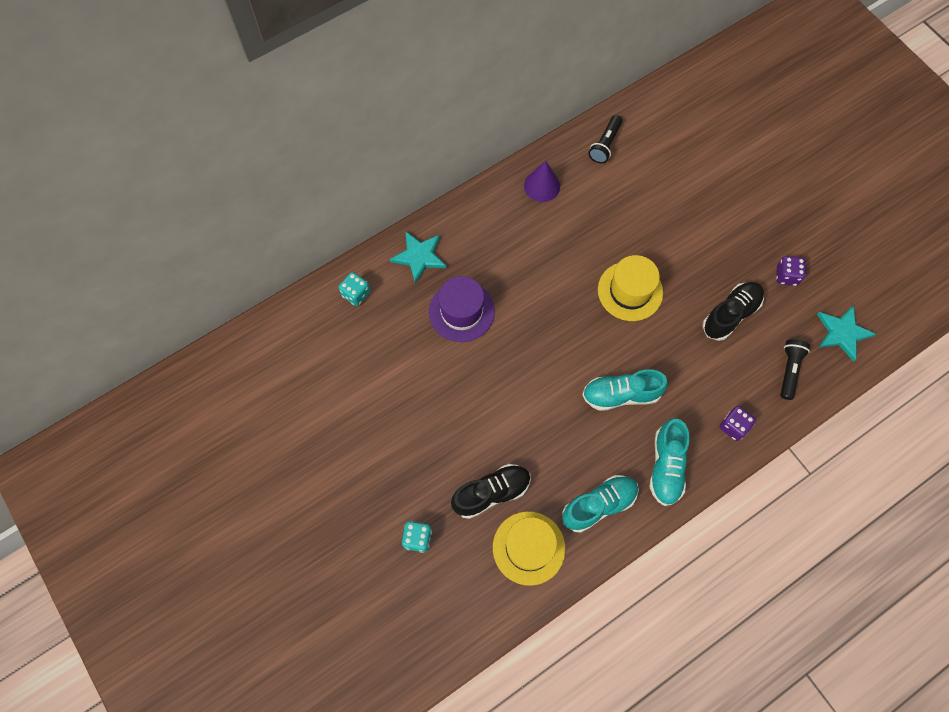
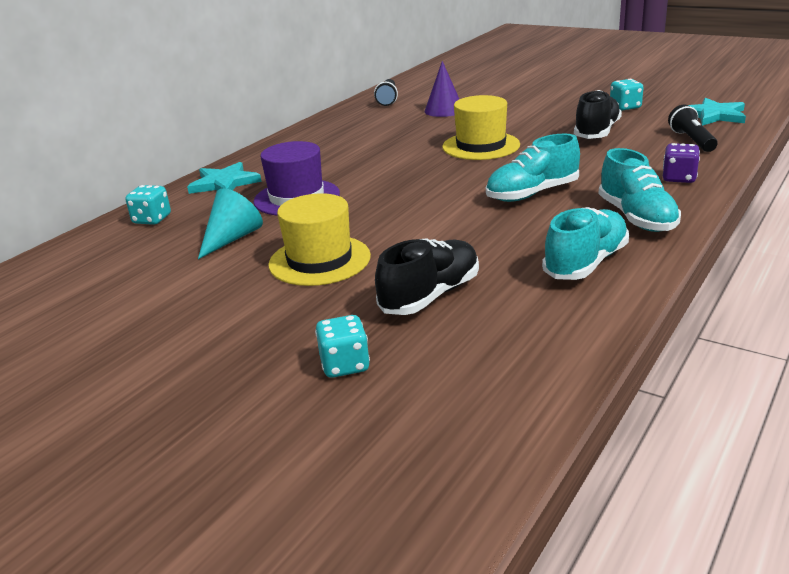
camera: 20 degrees left, 40 degrees down
yellow hat [493,511,565,586] -> yellow hat moved to [269,193,371,286]
purple cone [524,161,560,202] -> purple cone moved to [425,61,459,117]
purple dice [776,256,806,286] -> turquoise dice [610,79,644,110]
none -> turquoise cone [198,188,263,259]

